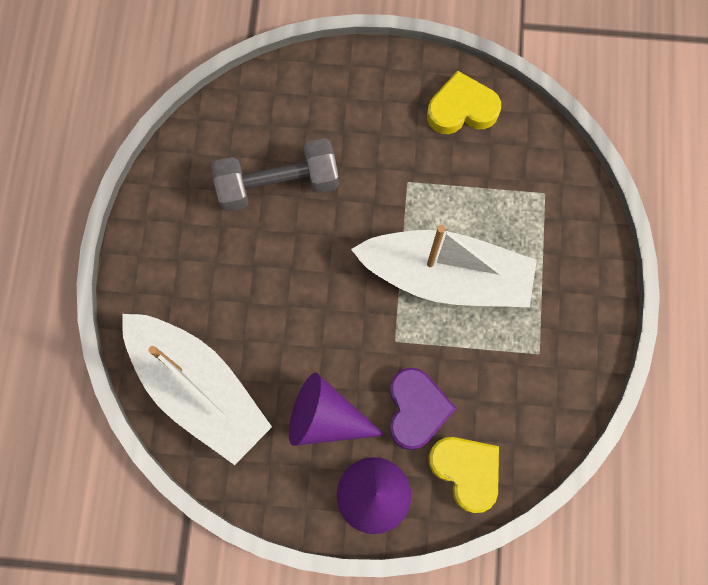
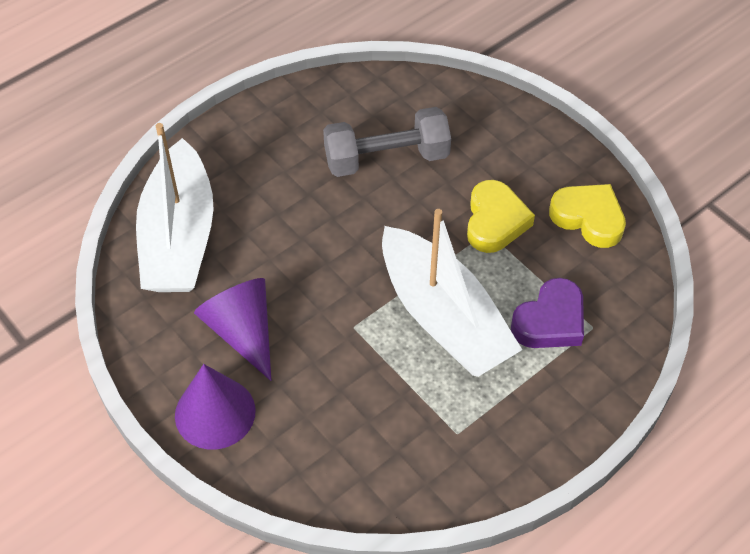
camera: 45 degrees right, 20 degrees down
grey dumbbell [212,138,339,212] -> grey dumbbell turned 45 degrees counterclockwise [323,107,451,177]
purple heart [390,368,456,450] -> purple heart moved to [511,278,584,348]
yellow heart [428,437,499,513] -> yellow heart moved to [467,180,535,253]

